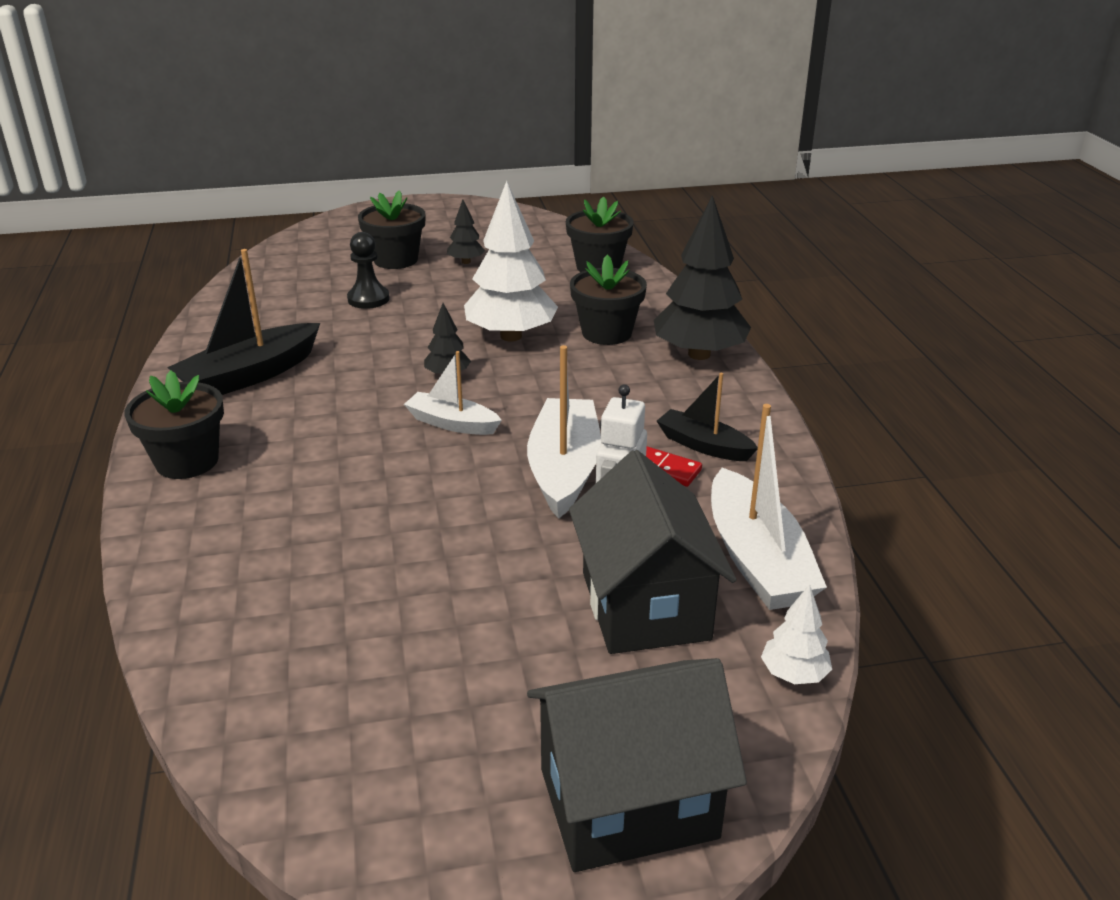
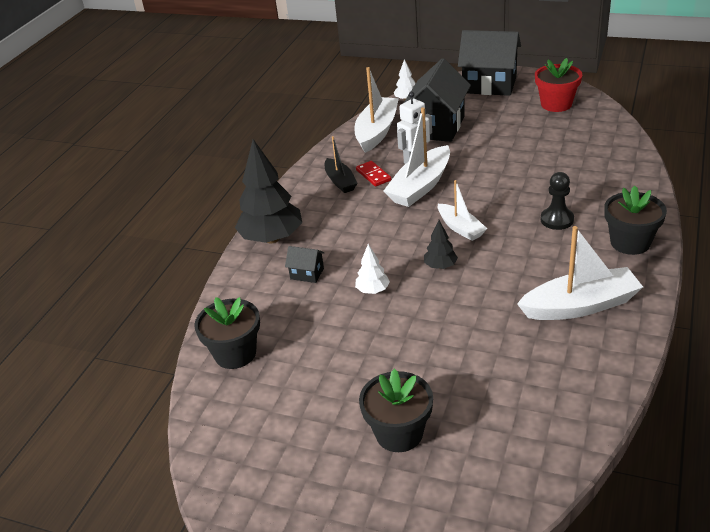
camera: 145 degrees left, 5 degrees up
black boat [167,249,320,395] -> white boat [517,226,643,320]
black pawn [347,232,390,309] -> black pawn moved to [541,172,574,230]
black tree [447,200,485,264] -> none
white tree [464,181,558,342] -> white tree [355,244,390,294], size x0.47
black flower pot [570,255,647,345] -> black house [285,246,325,283]
none -> red flower pot [535,58,582,112]

